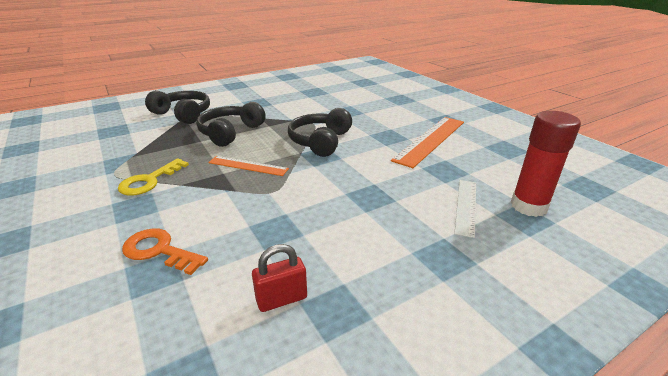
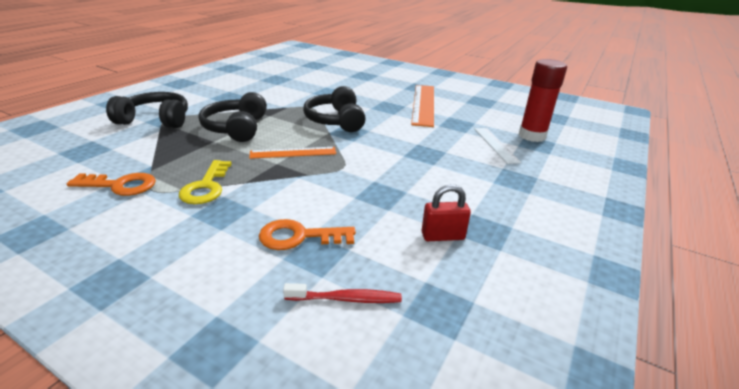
camera: 30 degrees left, 0 degrees up
red padlock [252,244,307,312] -> red padlock turned 45 degrees clockwise [422,184,471,241]
none -> orange key [67,173,156,196]
none -> red toothbrush [283,283,402,303]

